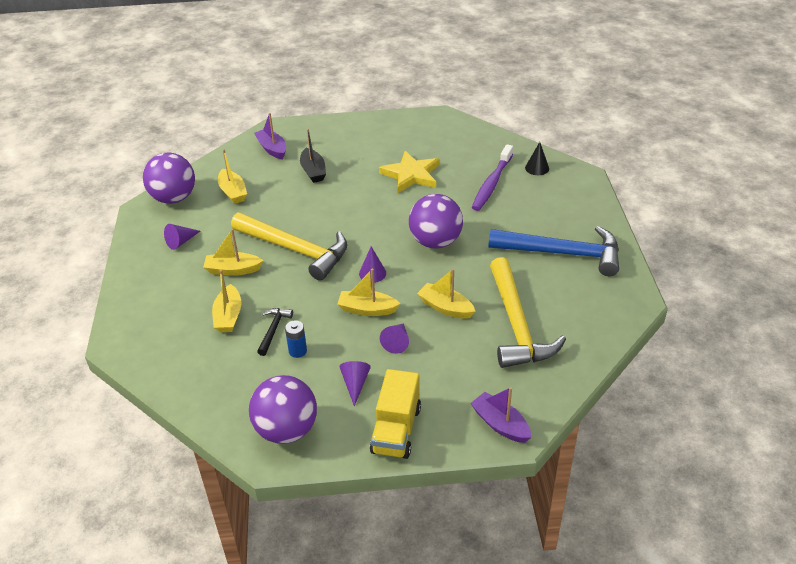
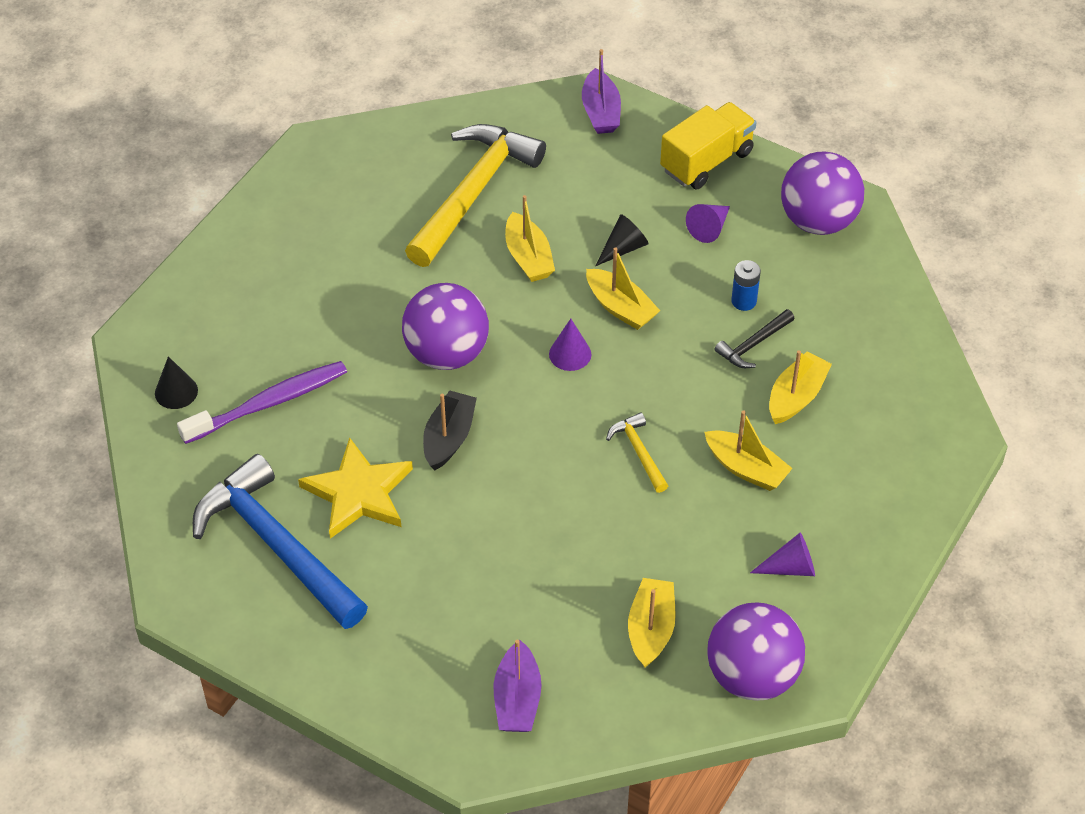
camera: 145 degrees left, 10 degrees up
yellow hammer [231,213,347,281] -> yellow hammer [606,413,668,493], size x0.44
black boat [300,129,326,183] -> black boat moved to [423,390,477,471]
purple cone [380,323,409,354] -> black cone [595,214,649,266]
blue hammer [489,226,619,276] -> blue hammer moved to [193,454,368,629]

